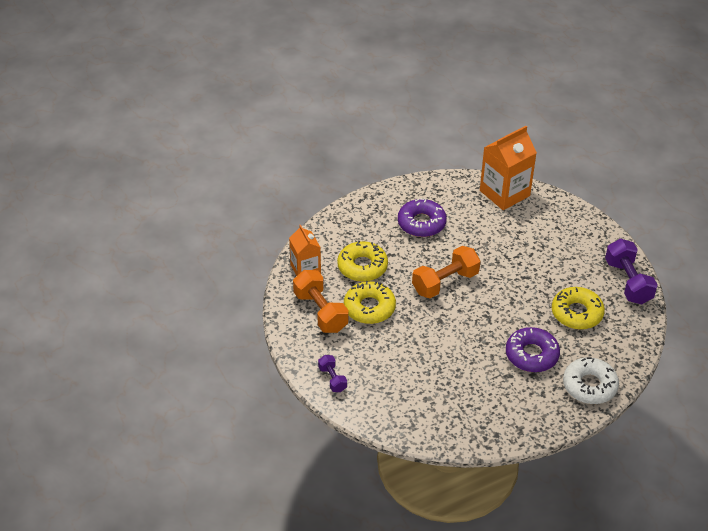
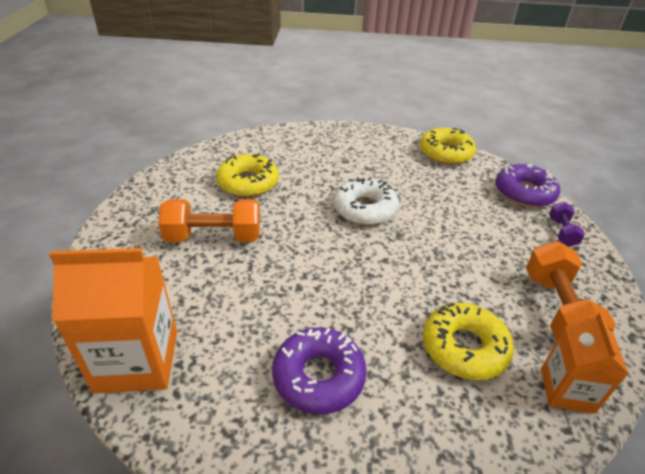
camera: 150 degrees left, 5 degrees down
yellow donut [344,281,396,324] -> yellow donut moved to [420,128,476,164]
orange dumbbell [412,246,481,298] -> orange dumbbell moved to [158,199,260,242]
purple donut [506,327,560,372] -> purple donut moved to [495,164,560,207]
white donut [563,357,619,404] -> white donut moved to [333,177,399,225]
purple dumbbell [605,239,658,305] -> none

